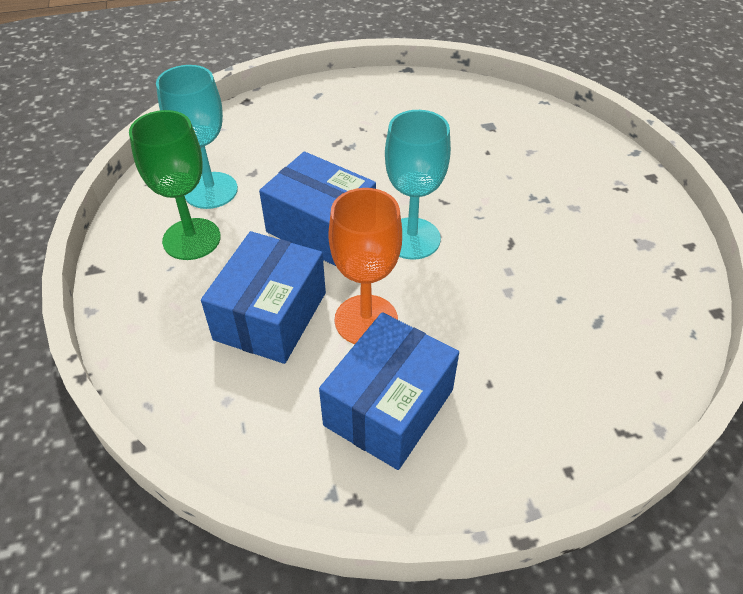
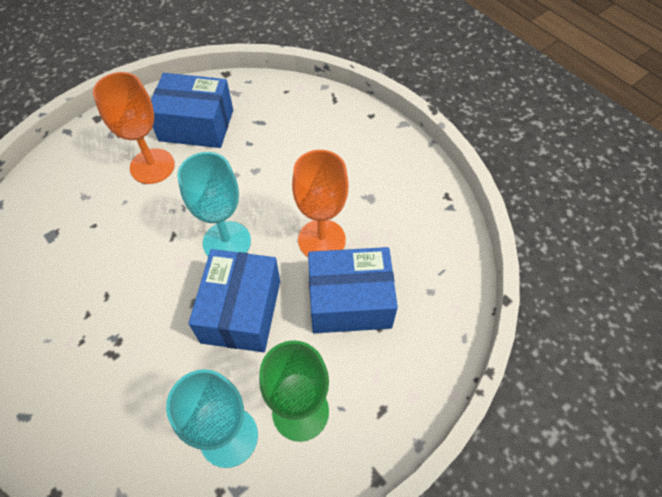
camera: 115 degrees left, 10 degrees up
blue box [319,312,459,470] -> blue box moved to [151,73,233,148]
none -> orange goblet [93,72,175,184]

